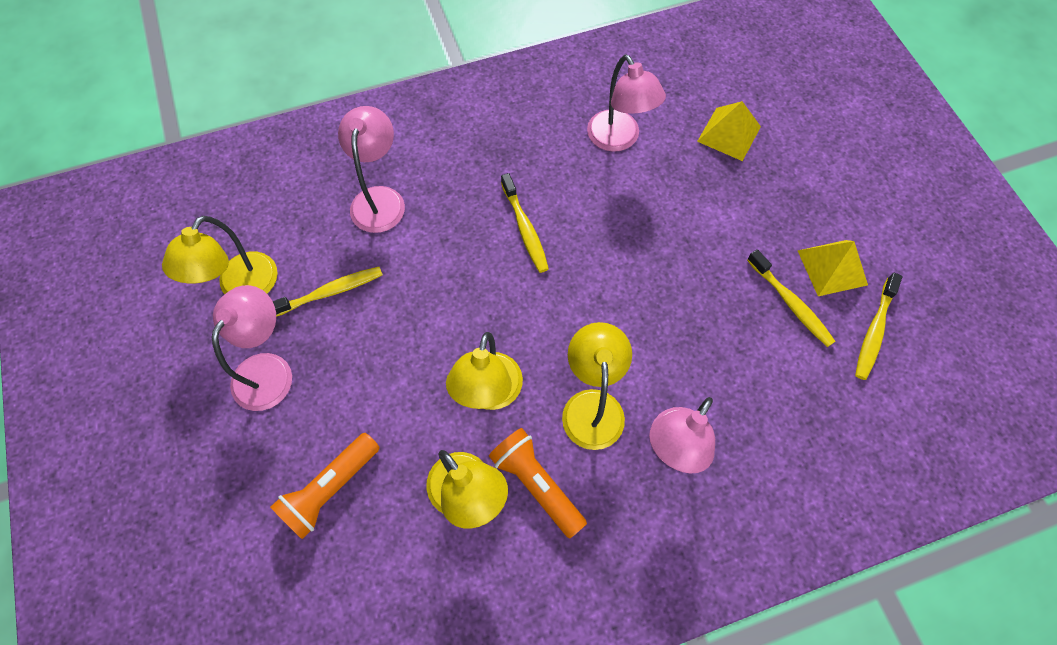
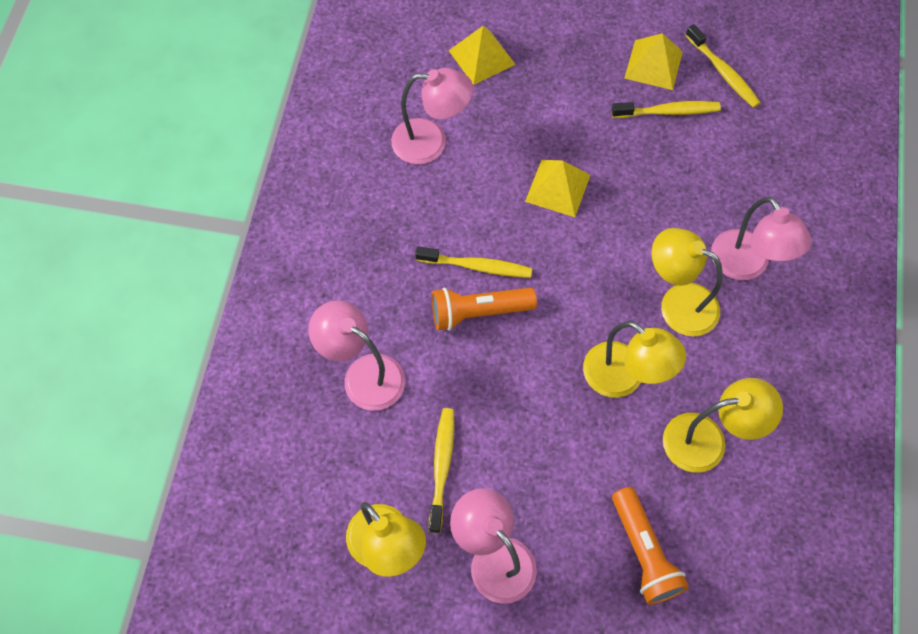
camera: 60 degrees left, 0 degrees up
orange flashlight [489,428,587,538] -> orange flashlight moved to [432,288,537,331]
none -> yellow pyramid [525,160,590,217]

